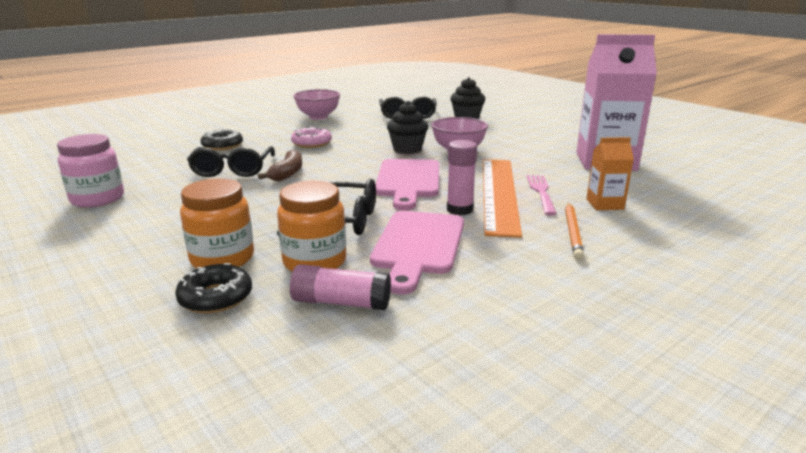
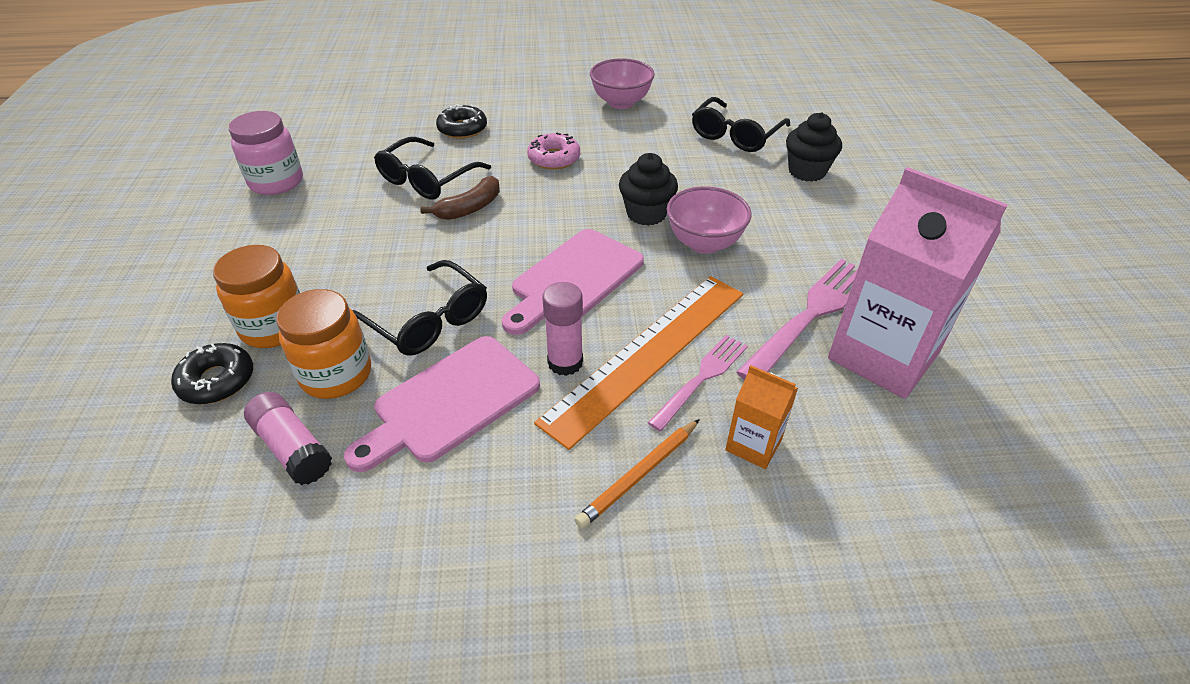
camera: 35 degrees right, 20 degrees up
none -> pink fork [736,259,858,380]

